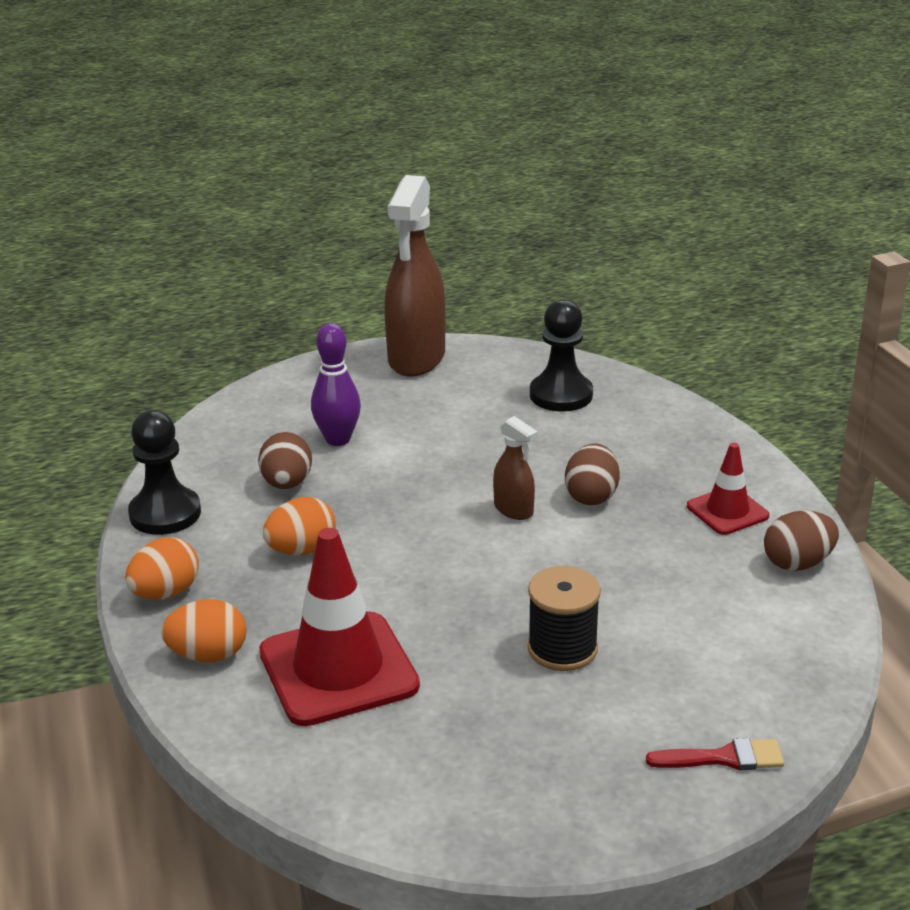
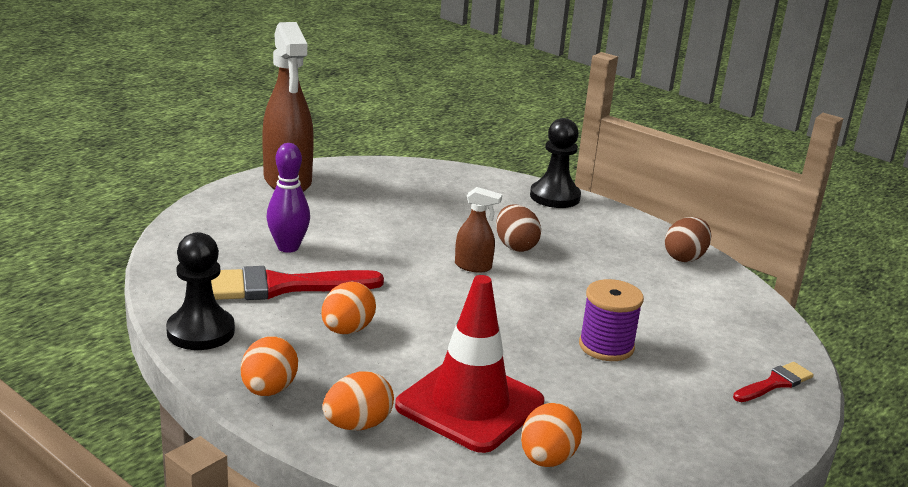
camera: 35 degrees left, 5 degrees down
brown egg [258,432,312,489] -> red brush [211,266,384,300]
black spool [527,566,601,671] -> purple spool [579,279,644,361]
black pawn [530,300,593,412] -> black pawn moved to [530,118,581,208]
red traffic cone [687,443,769,535] -> none
none -> orange egg [521,403,582,467]

